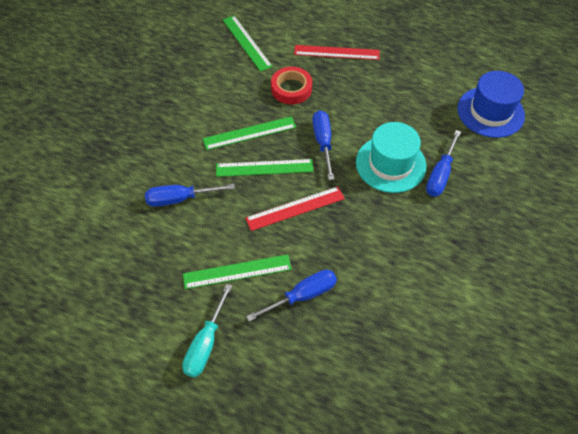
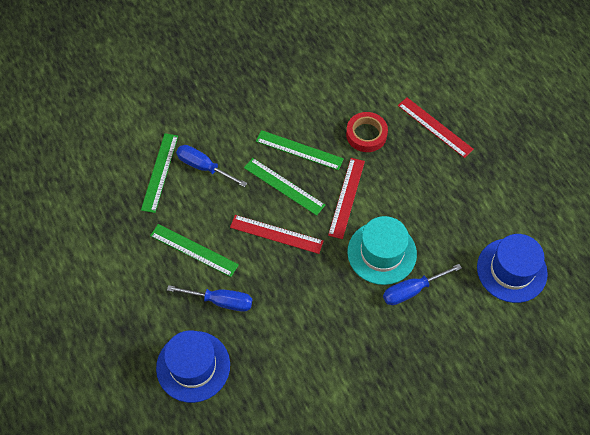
camera: 40 degrees right, 5 degrees up
turquoise screwdriver [182,284,232,378] -> none
green ruler [223,16,273,72] -> green ruler moved to [141,133,178,213]
blue screwdriver [312,110,334,180] -> red ruler [328,158,365,239]
none -> blue hat [156,330,230,403]

